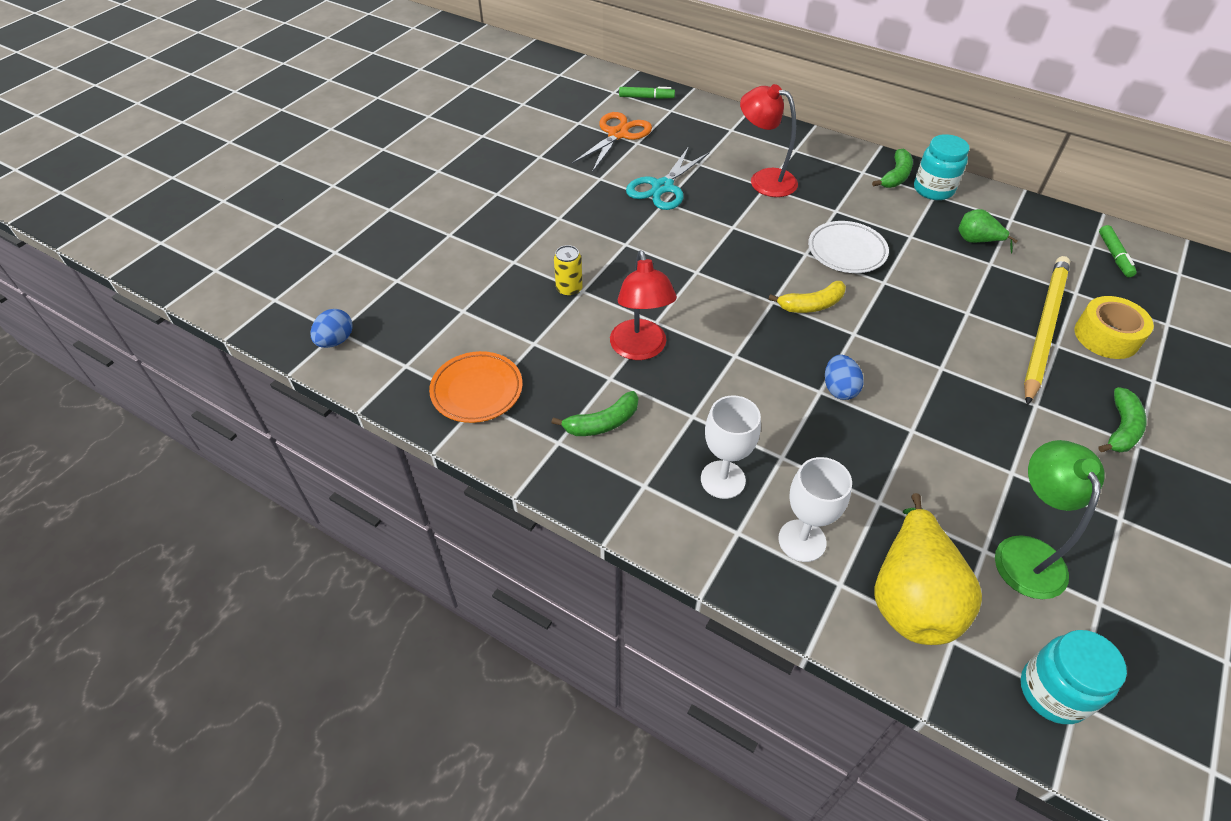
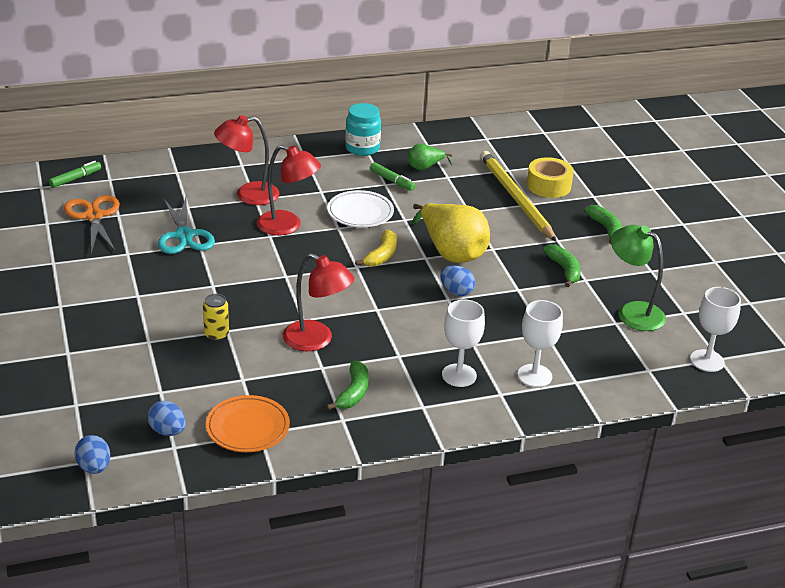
camera: 50 degrees left, 15 degrees down
green banana [872,149,913,188] -> green banana moved to [543,244,581,287]
yellow pear [875,493,982,645] -> yellow pear moved to [413,203,490,263]
turquoise jar [1021,630,1127,724] -> white goblet [690,287,741,372]
green marker [1099,225,1137,277] -> green marker moved to [370,162,415,191]
none -> blue egg [147,401,186,436]
none -> red lamp [257,145,321,235]

